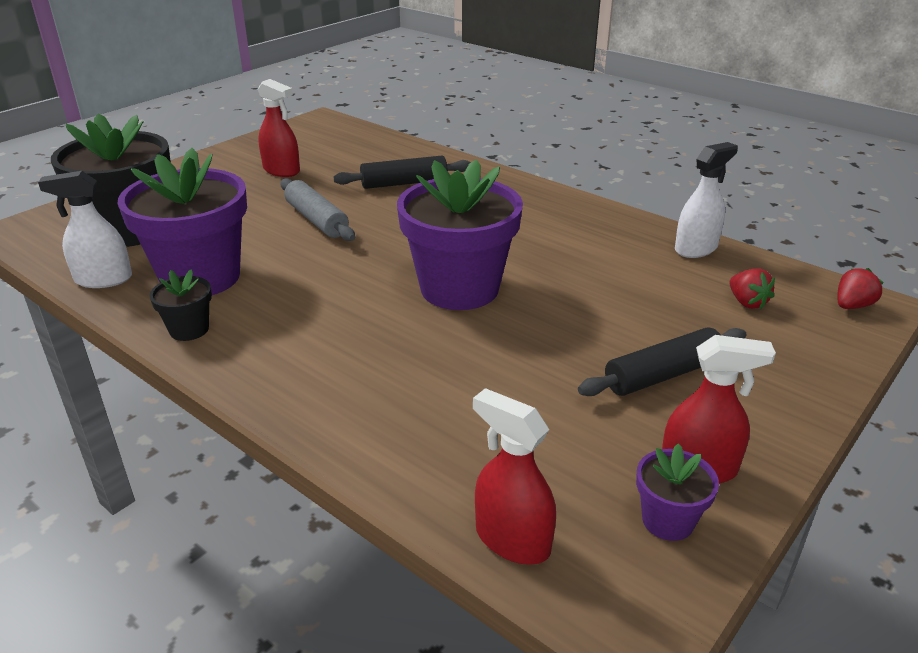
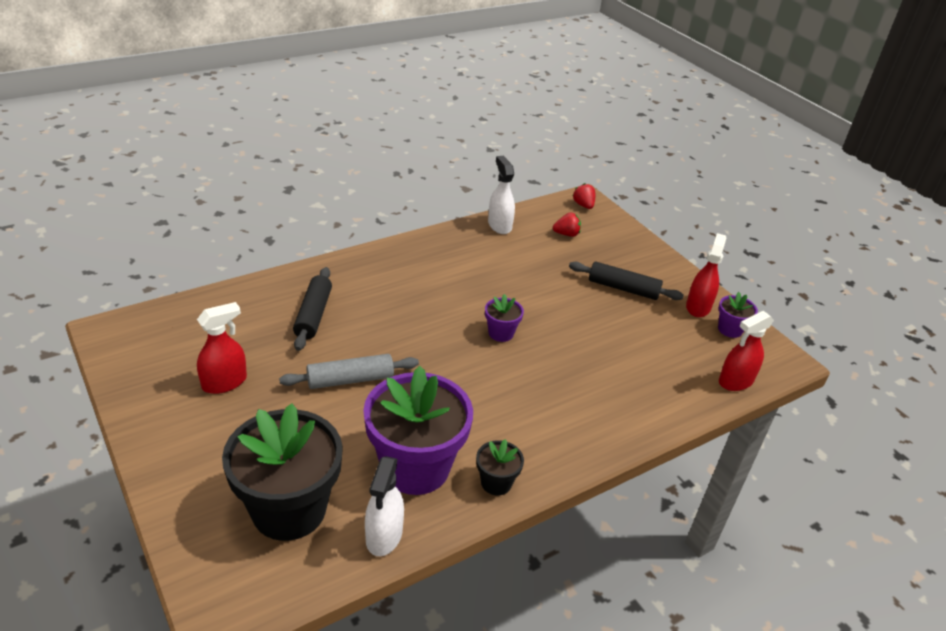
camera: 75 degrees left, 5 degrees up
purple flower pot [397,159,523,310] -> purple flower pot [485,294,524,342], size x0.45
black rolling pin [578,327,747,396] -> black rolling pin turned 60 degrees counterclockwise [569,262,684,300]

